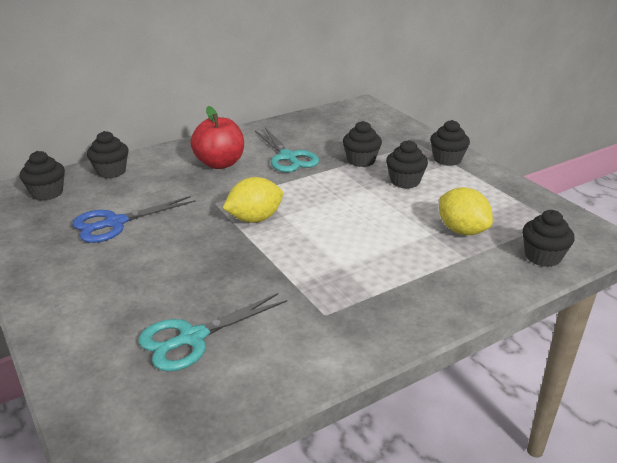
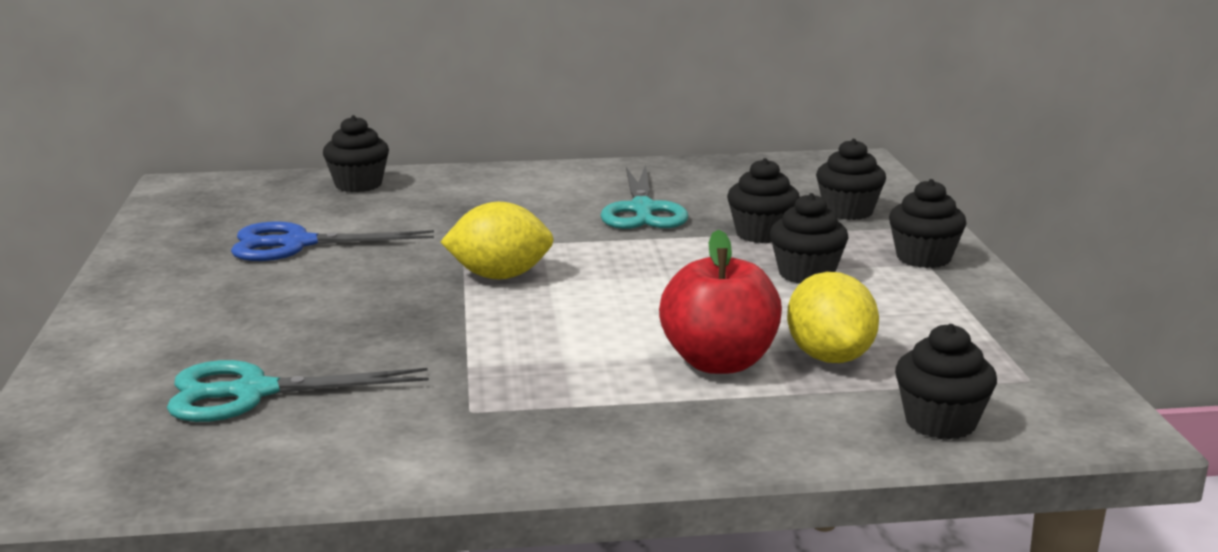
camera: 25 degrees right, 10 degrees down
black cupcake [20,151,65,201] -> black cupcake moved to [816,139,886,220]
red apple [191,106,244,169] -> red apple moved to [659,230,782,374]

